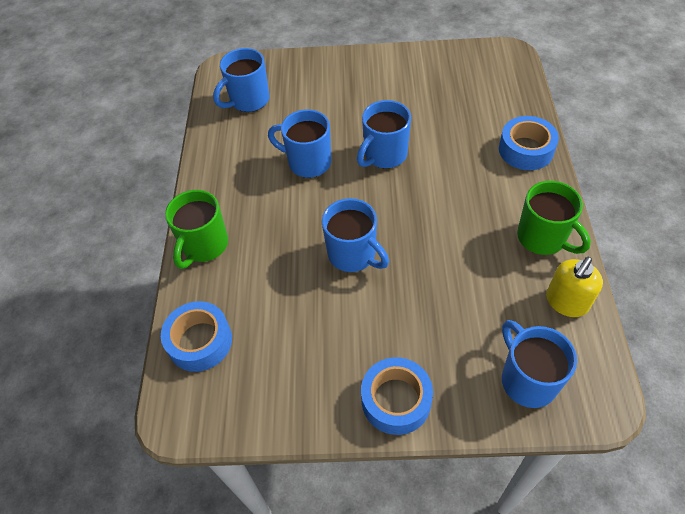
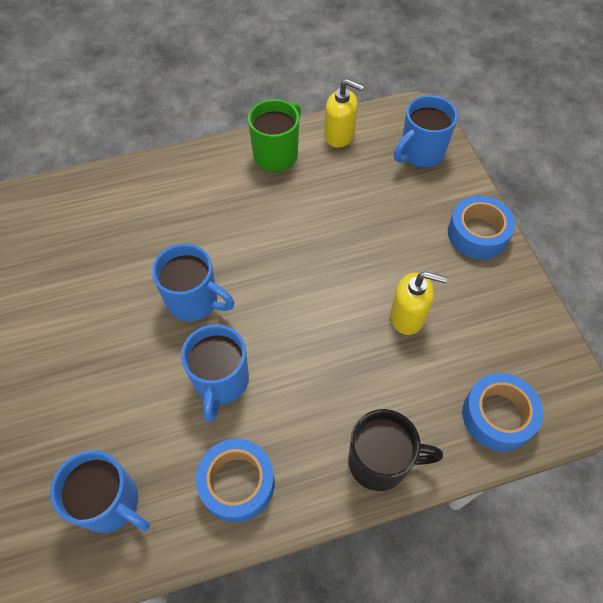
camera: 110 degrees left, 5 degrees up
green mug [165,190,228,269] -> black mug [348,409,443,491]
blue mug [322,198,389,272] -> none
blue tape [499,116,559,170] -> blue tape moved to [196,439,275,522]
none -> yellow soap dispenser [390,271,447,335]

